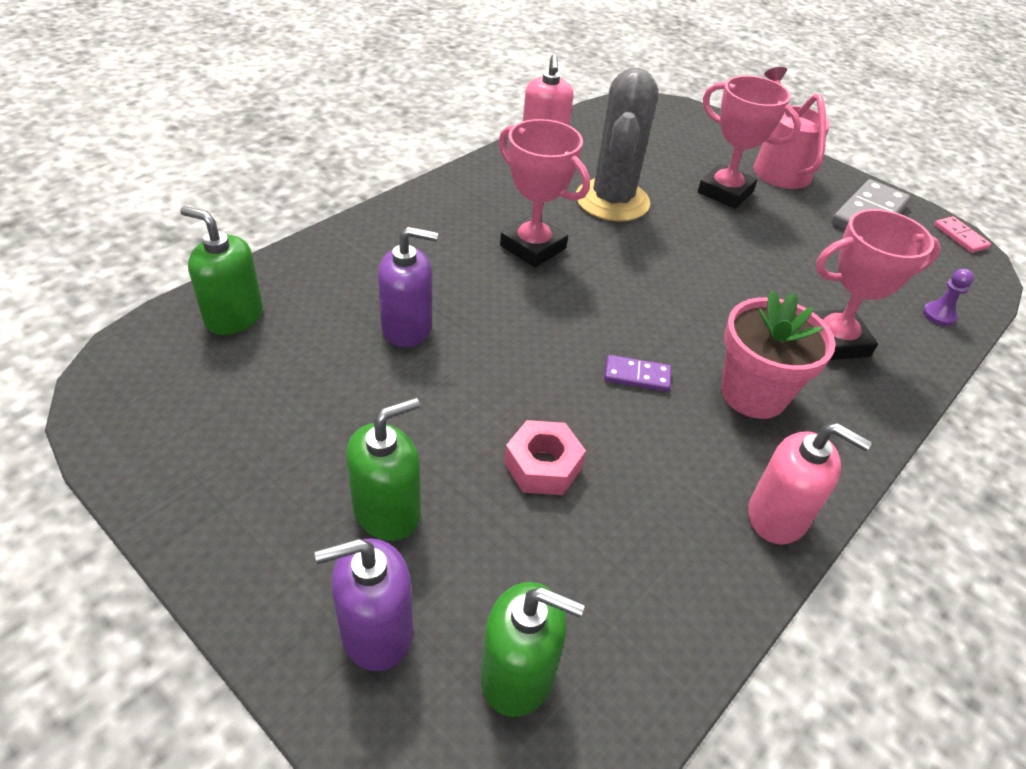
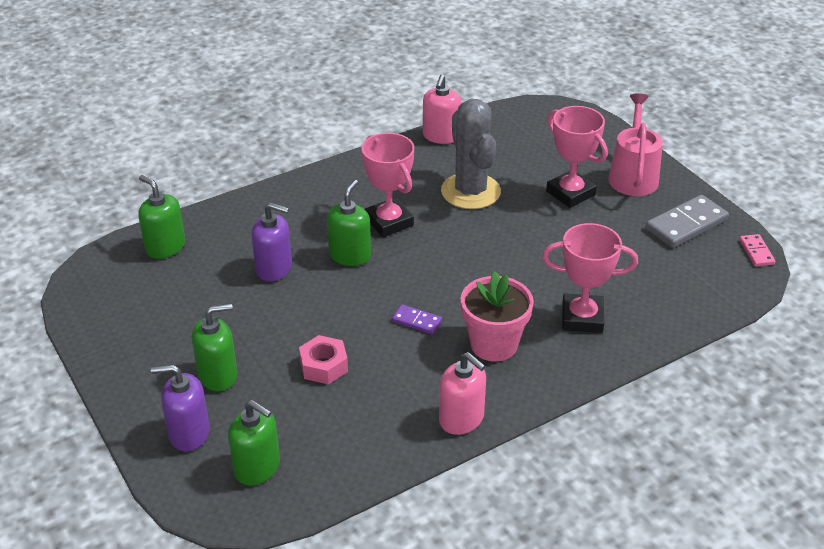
camera: 20 degrees right, 5 degrees down
grey cactus [576,68,658,222] -> grey cactus turned 45 degrees counterclockwise [441,99,501,209]
purple pawn [923,269,974,326] -> none
none -> green soap dispenser [327,180,371,266]

